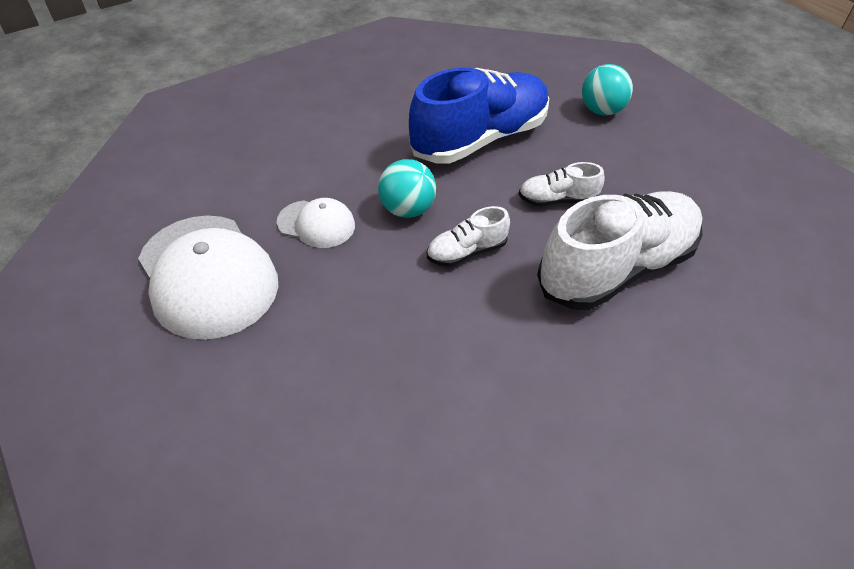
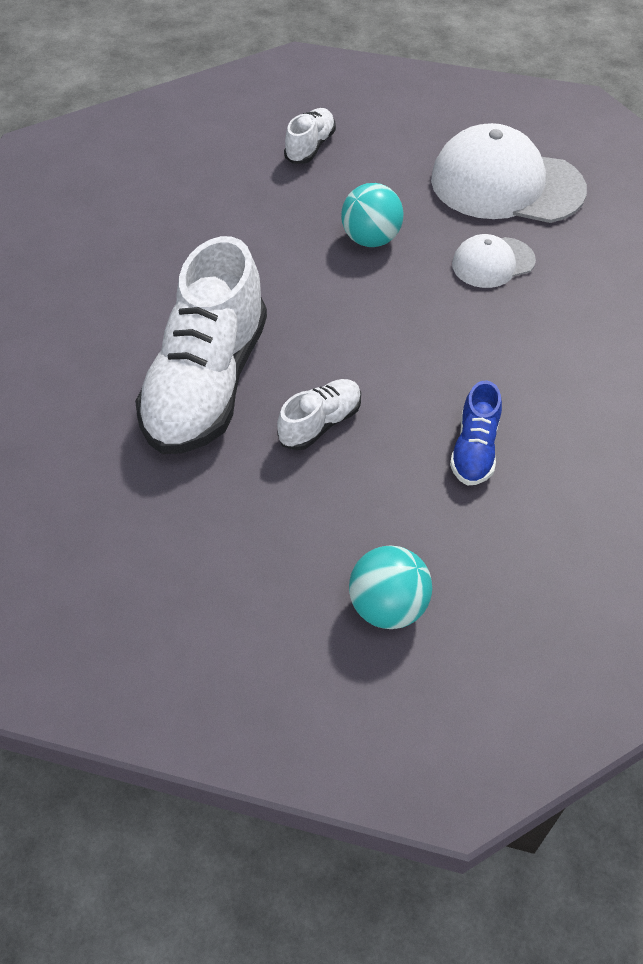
camera: 140 degrees right, 5 degrees up
turquoise ball [378,159,436,218] -> turquoise ball moved to [341,183,404,247]
blue shoe [409,67,549,164] -> blue shoe [450,381,502,486], size x0.46
white shoe [427,206,510,267] -> white shoe moved to [284,108,336,164]

